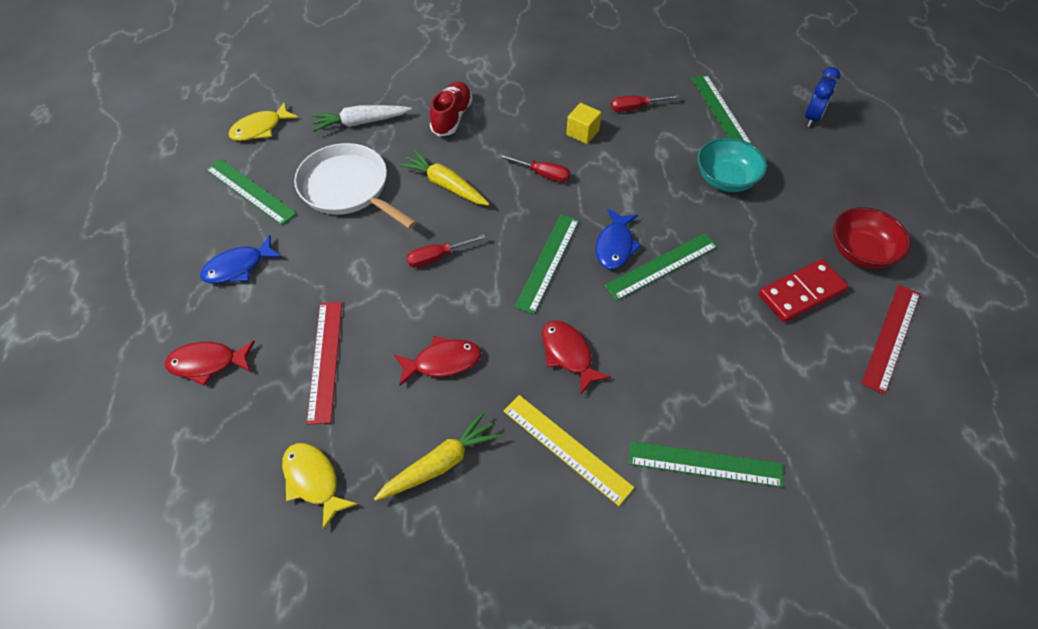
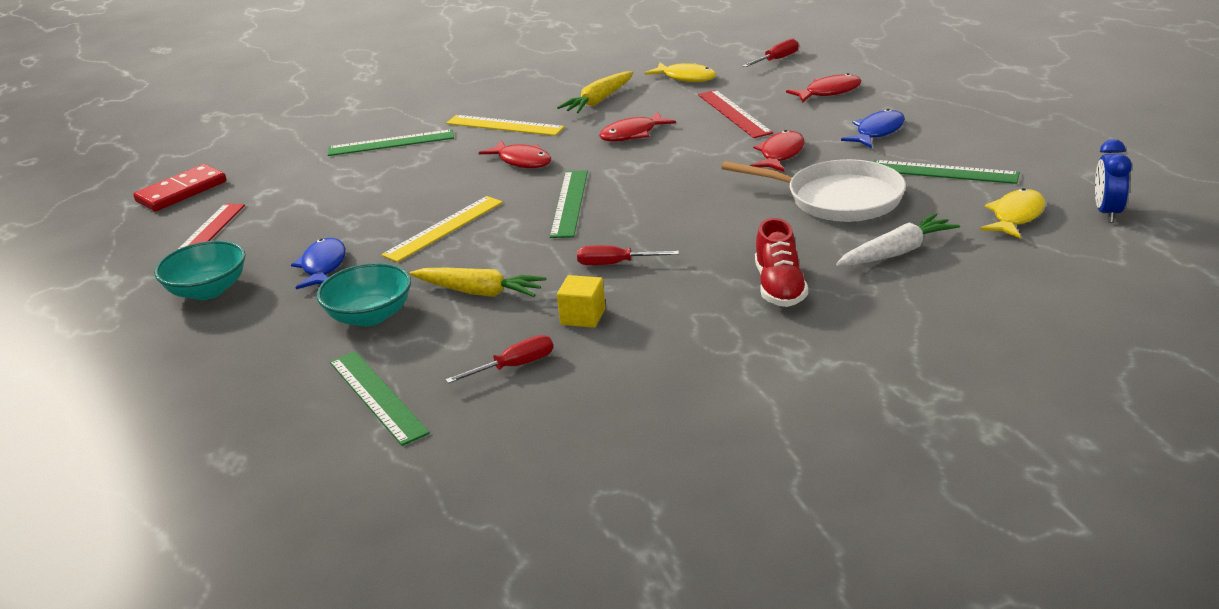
camera: 165 degrees right, 25 degrees down
yellow carrot [399,150,489,206] -> yellow carrot moved to [410,268,546,297]
red screwdriver [406,234,486,268] -> red screwdriver moved to [742,38,799,67]
blue fish [596,209,642,269] -> blue fish moved to [291,238,346,289]
green ruler [604,233,718,301] -> yellow ruler [381,196,503,262]
red domino [759,259,849,322] -> red domino moved to [133,164,226,211]
blue clock [805,67,840,127] -> blue clock moved to [1095,139,1132,223]
red bowl [833,207,911,269] -> turquoise bowl [154,240,246,300]
none -> red fish [750,130,805,172]

